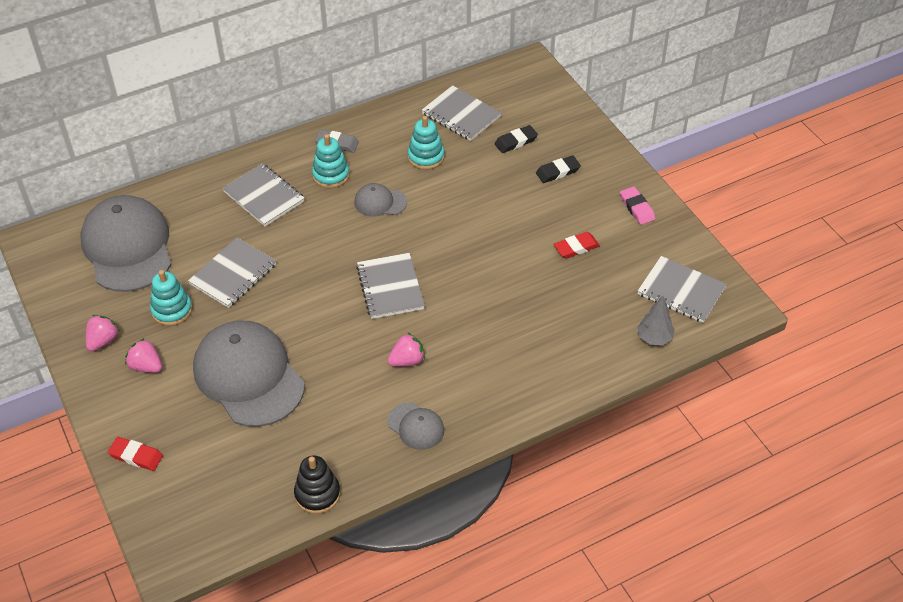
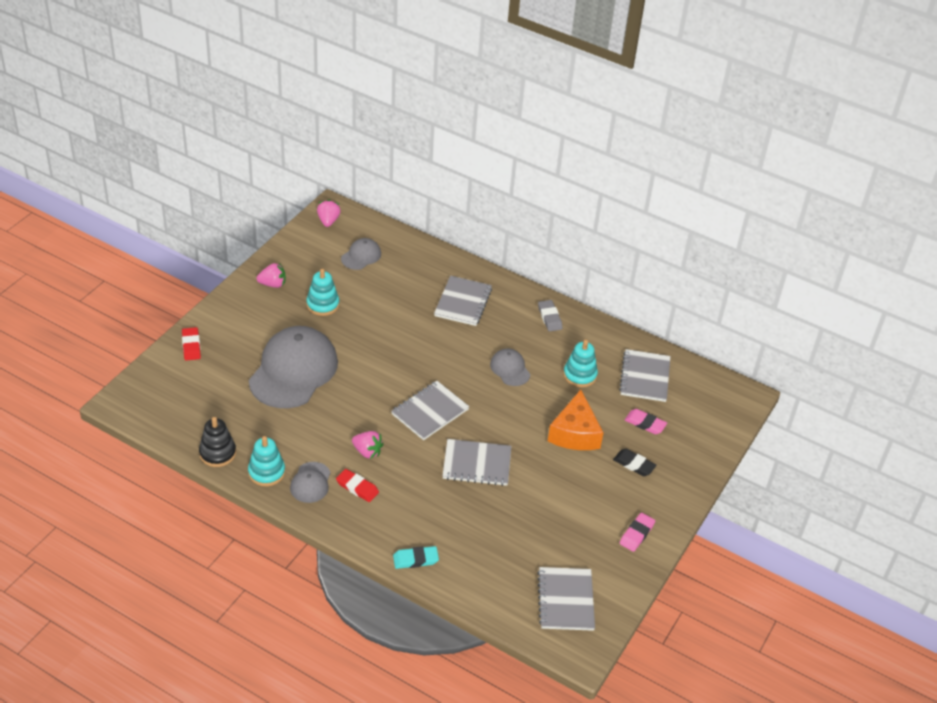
camera: 55 degrees right, 5 degrees down
grey cap [81,195,172,292] -> grey cap [341,238,381,270], size x0.46
pink strawberry [125,338,162,373] -> pink strawberry moved to [317,200,341,227]
grey notebook [188,238,276,308] -> grey notebook moved to [442,439,511,486]
turquoise stacking toy [312,134,350,188] -> turquoise stacking toy moved to [248,436,285,487]
black eraser [495,125,538,153] -> pink eraser [625,409,667,434]
red eraser [553,232,600,259] -> red eraser moved to [336,469,379,502]
grey tree [637,296,675,345] -> none
none -> turquoise eraser [393,546,439,569]
none -> orange cheese [548,390,604,450]

